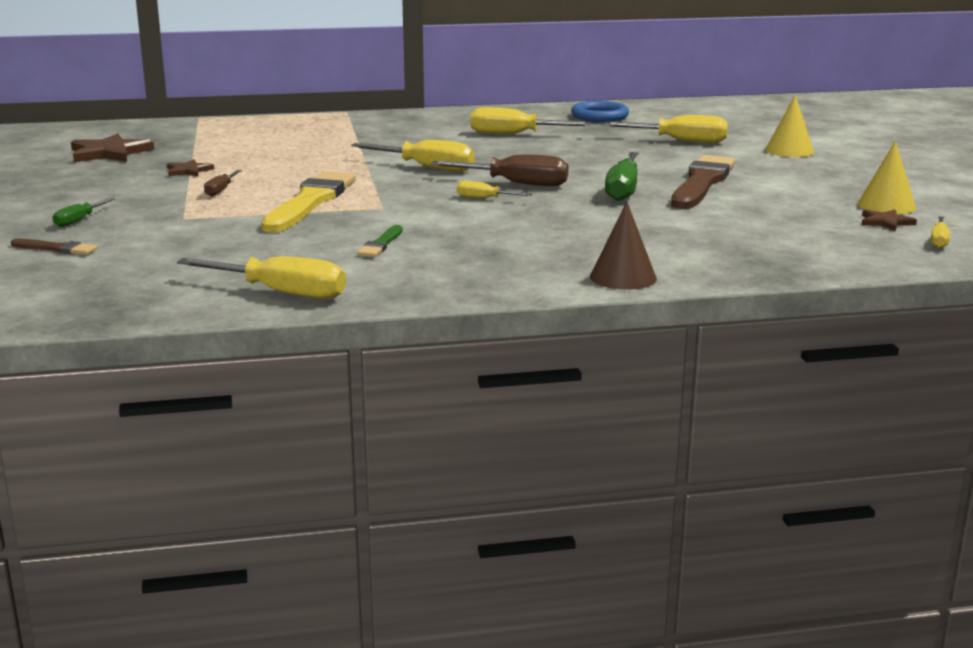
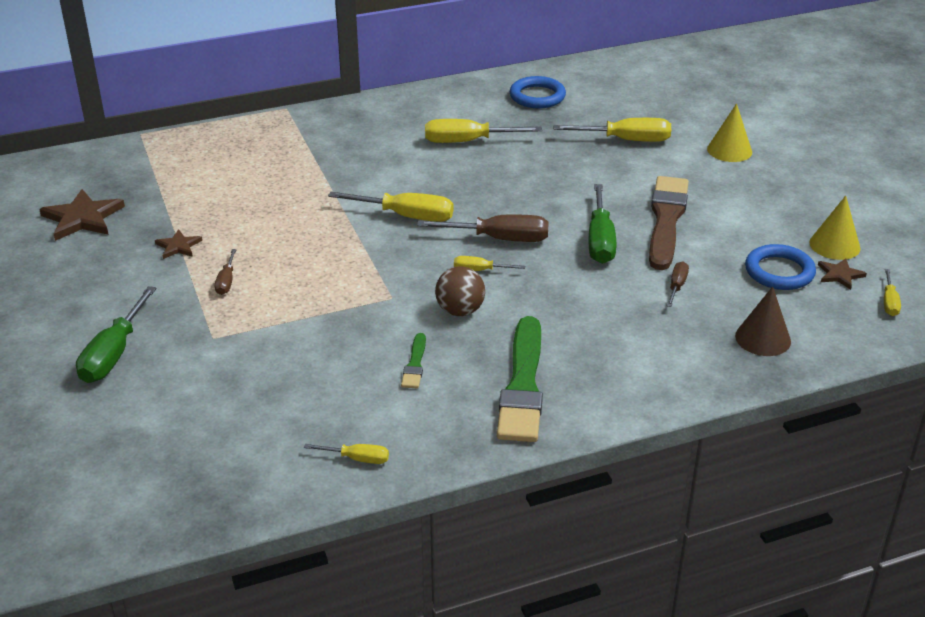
camera: 10 degrees left, 15 degrees up
brown brush [11,238,98,255] -> none
green screwdriver [53,198,115,227] -> green screwdriver [76,286,157,383], size x1.90
yellow screwdriver [177,256,346,299] -> yellow screwdriver [304,444,389,464], size x0.53
yellow brush [261,171,356,233] -> none
brown cone [590,202,657,290] -> brown cone moved to [735,286,791,356]
none -> brown ball [435,266,485,316]
none -> green brush [497,316,543,442]
none -> brown screwdriver [667,262,689,307]
none -> blue ring [745,244,816,290]

